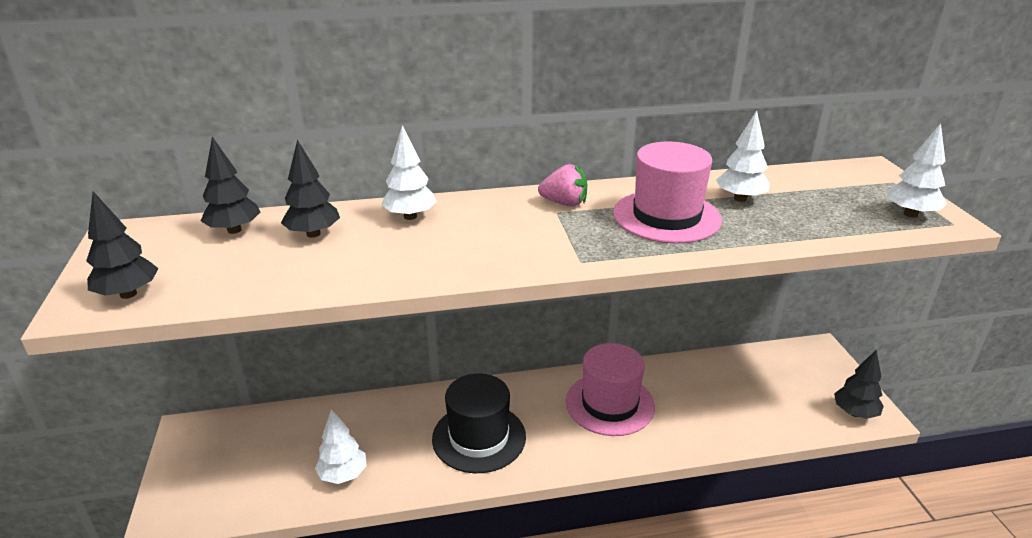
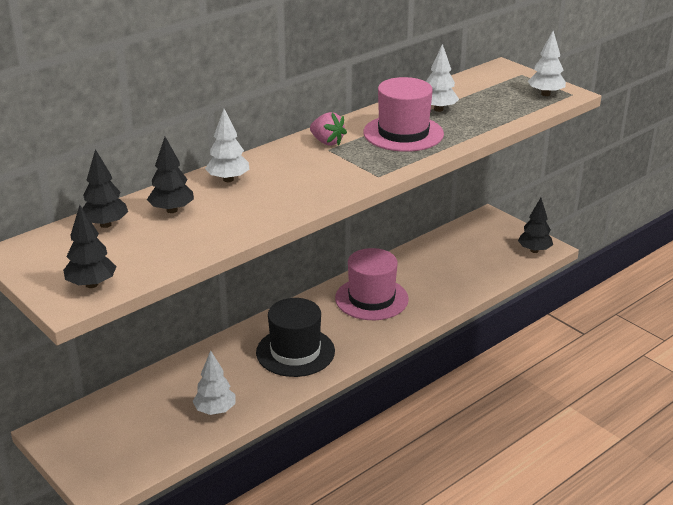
camera: 30 degrees left, 0 degrees up
pink strawberry [538,164,587,207] -> pink strawberry turned 60 degrees clockwise [310,112,347,146]

